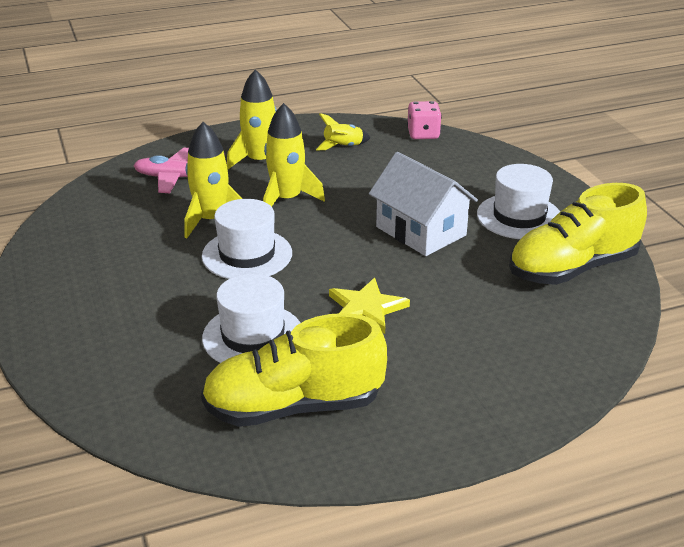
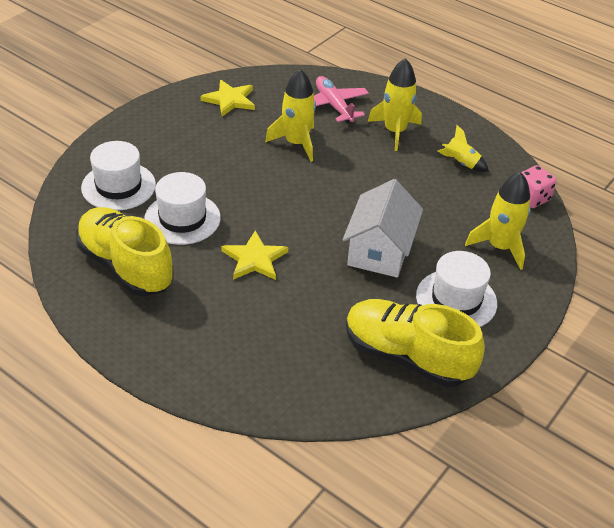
camera: 55 degrees right, 10 degrees up
white hat [202,199,292,279] -> white hat moved to [81,141,156,211]
yellow rocket [263,103,325,207] -> yellow rocket moved to [465,172,530,270]
none -> yellow star [201,80,255,117]

